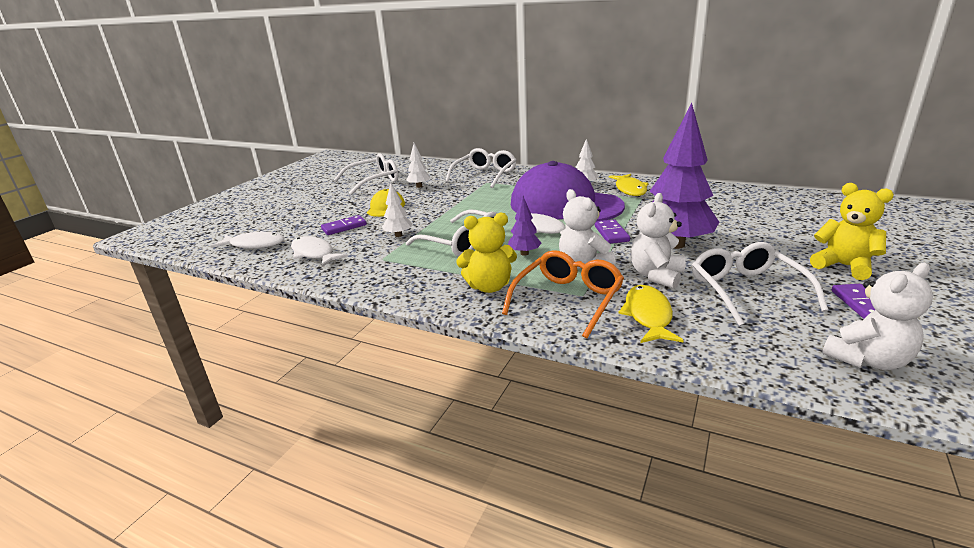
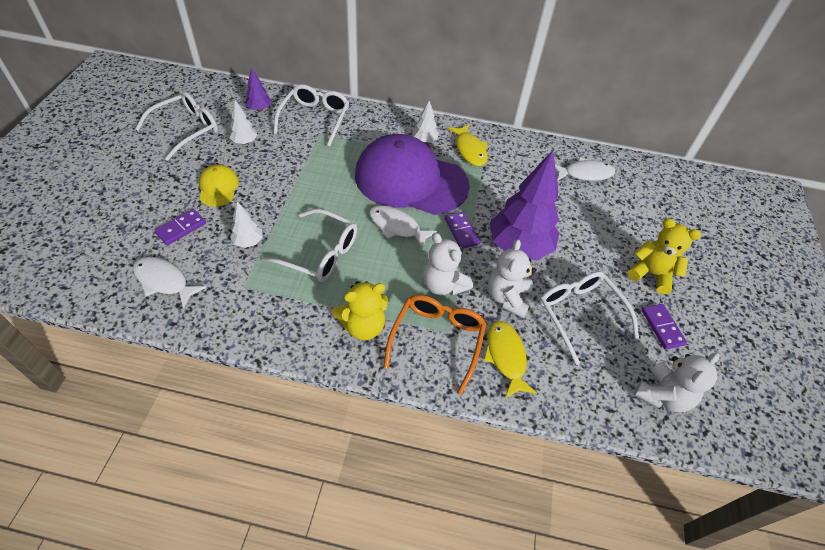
camera: 20 degrees left, 25 degrees up
white fish [210,231,285,249] -> white fish moved to [555,157,615,181]
purple tree [508,196,541,256] -> purple tree moved to [246,67,272,112]

